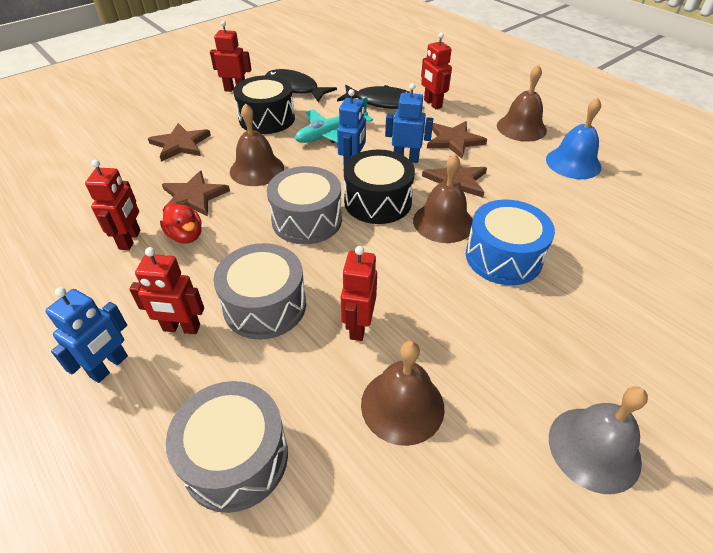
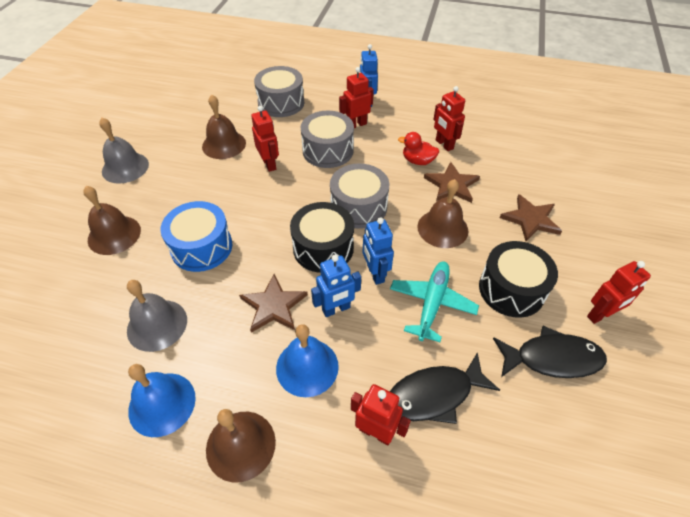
camera: 145 degrees right, 5 degrees up
brown bell [413,154,473,243] -> brown bell moved to [83,186,141,255]
brown star [427,121,487,159] -> blue bell [276,324,339,397]
none -> grey bell [127,280,187,352]

